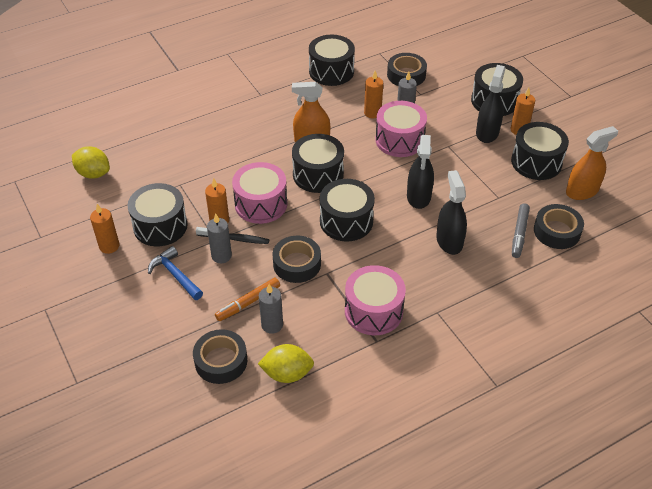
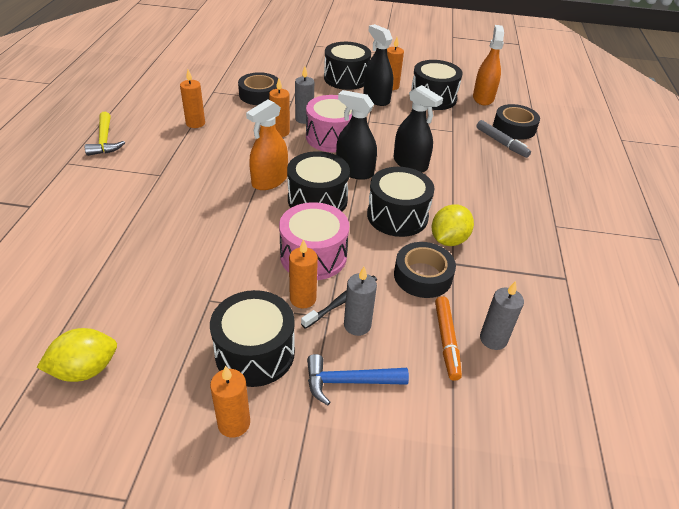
camera: 55 degrees left, 5 degrees down
black tape [193,329,247,384] -> none
yellow lemon [258,344,314,383] -> yellow lemon moved to [431,204,474,246]
black drum [309,34,355,86] -> orange candle [180,70,205,128]
pink drum [345,265,406,335] -> none
black spray bottle [436,170,467,255] -> black spray bottle moved to [336,90,377,180]
none -> yellow hammer [85,112,125,156]

